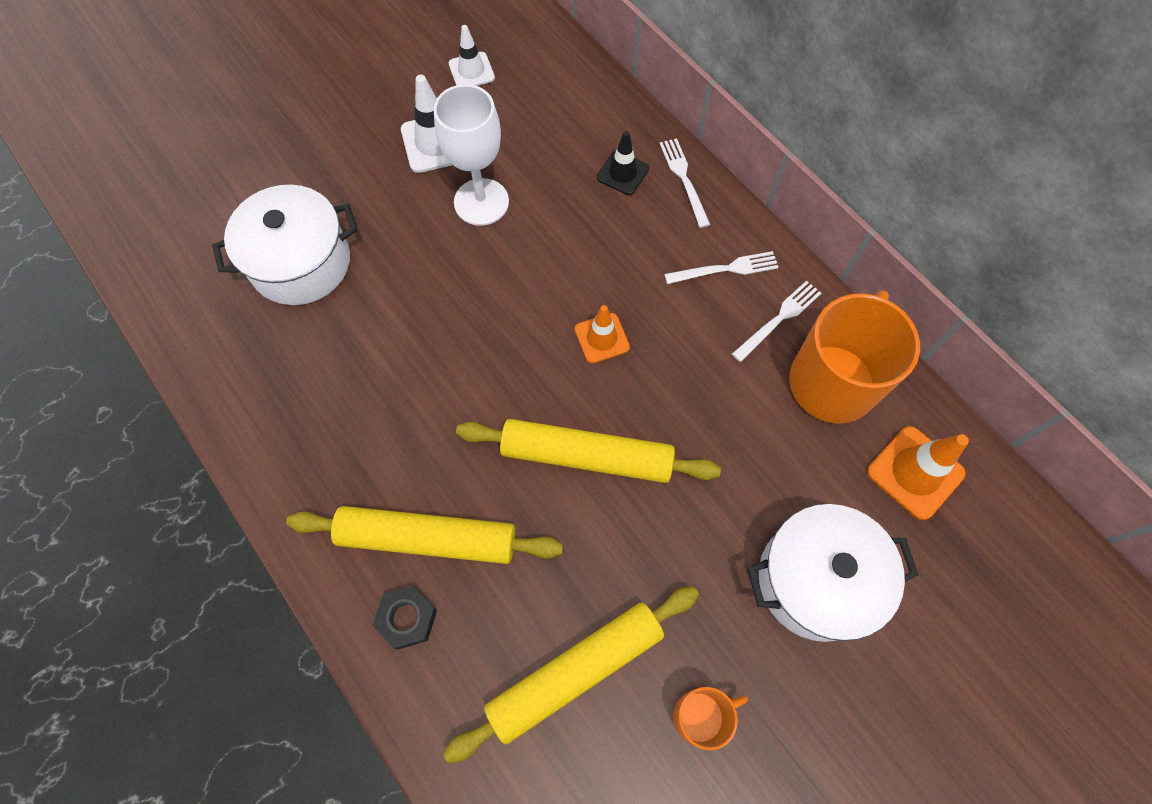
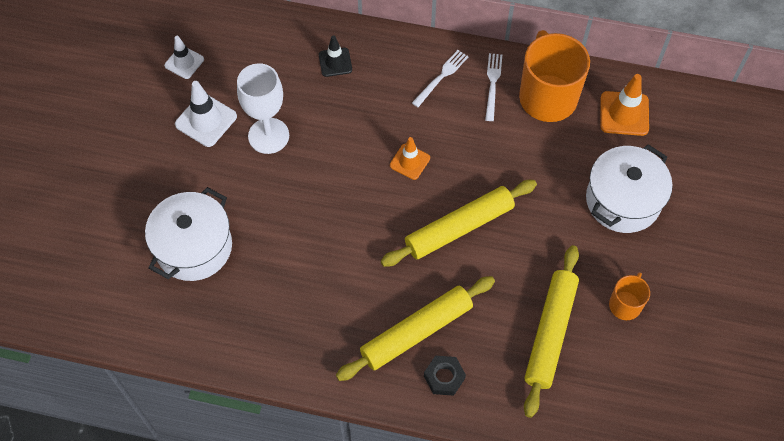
camera: 40 degrees left, 5 degrees down
white fork [660,138,710,228] -> none

